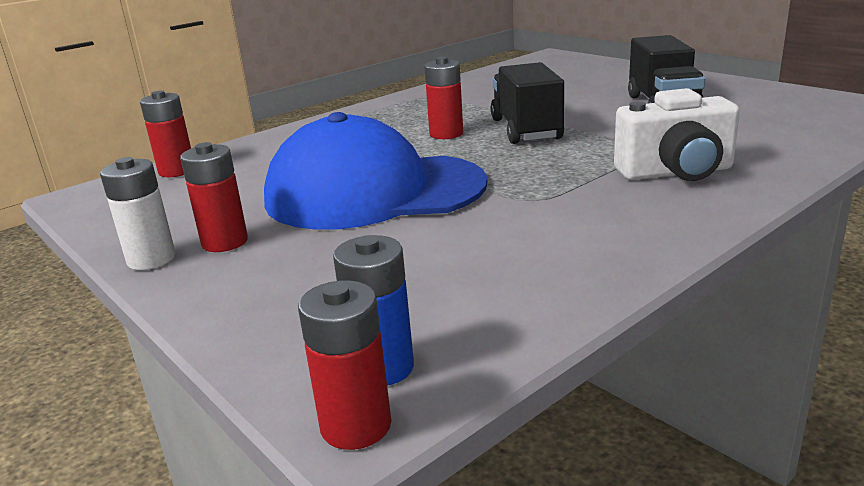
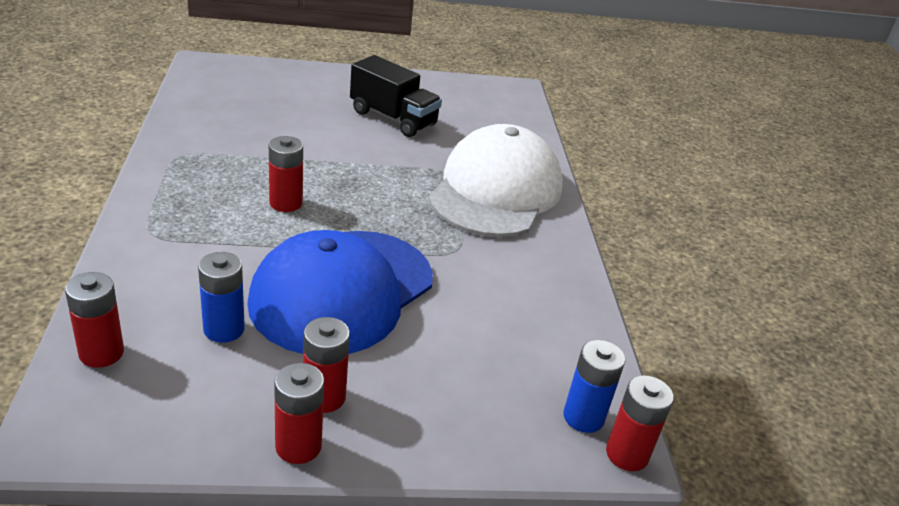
camera: 60 degrees left, 10 degrees up
white battery [100,157,176,270] -> red battery [274,363,324,464]
black truck [491,62,564,144] -> none
white camera [614,88,740,181] -> white cap [428,124,563,237]
none -> blue battery [198,252,245,343]

